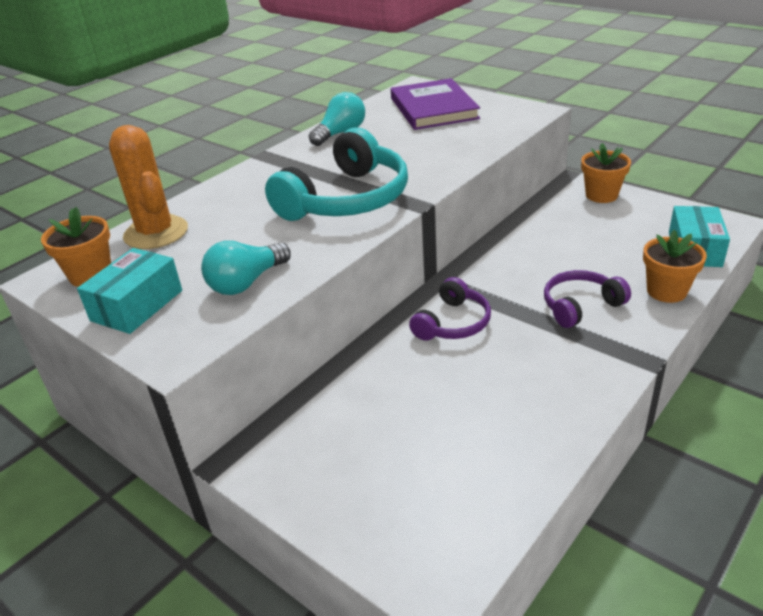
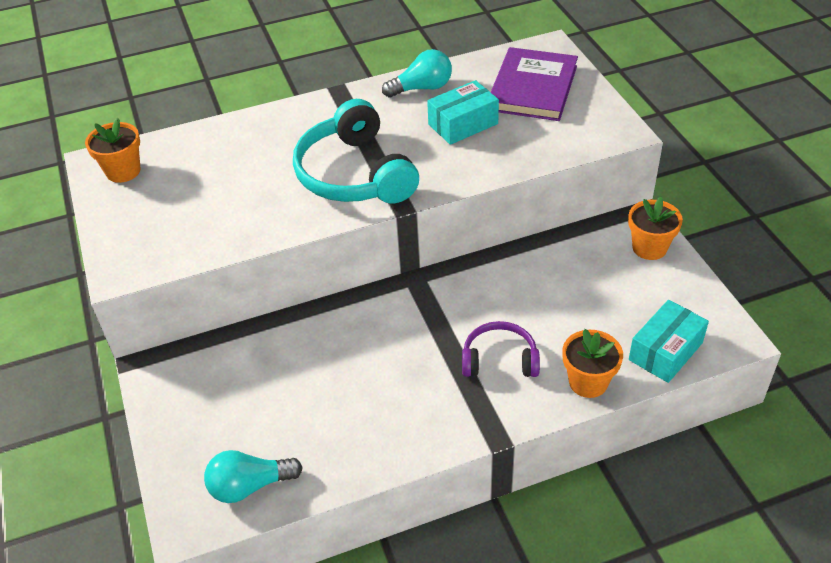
camera: 30 degrees right, 10 degrees up
turquoise box [77,248,182,334] -> turquoise box moved to [427,80,499,145]
orange cactus [109,125,188,249] -> none
turquoise light bulb [201,241,291,295] -> turquoise light bulb moved to [204,450,303,503]
turquoise headphones [265,127,408,221] -> turquoise headphones turned 90 degrees clockwise [293,99,419,203]
purple headphones [409,277,491,341] -> none

